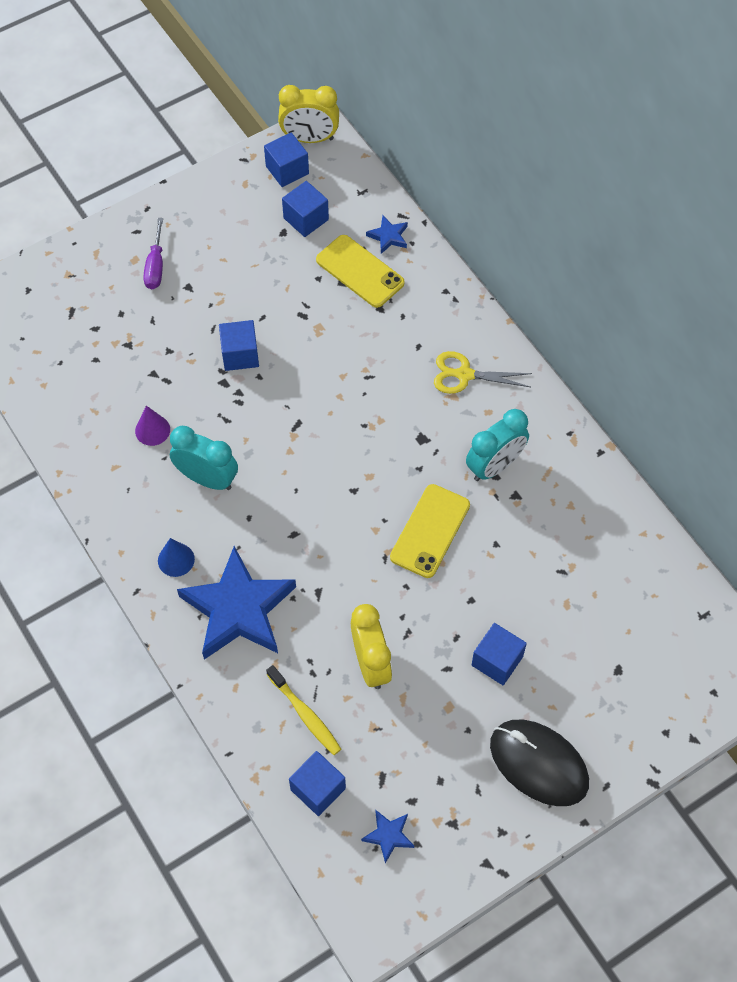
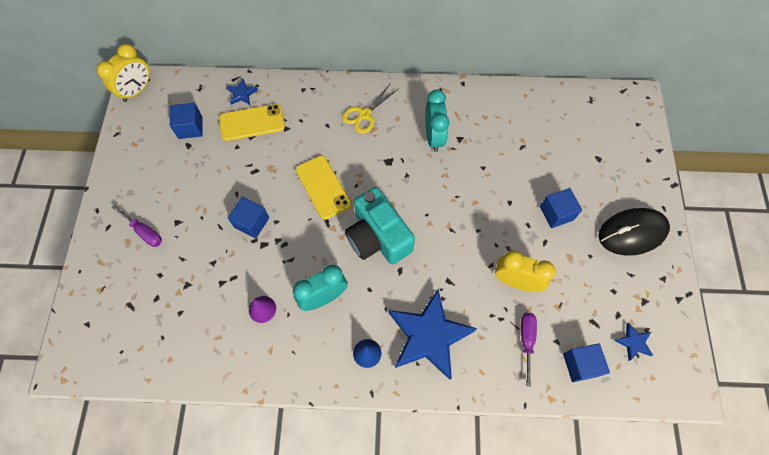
camera: 55 degrees left, 5 degrees up
blue cube [264,132,309,187] -> none
yellow toothbrush [266,665,341,755] -> purple screwdriver [521,313,537,387]
yellow phone [390,484,470,578] -> yellow phone moved to [296,155,351,220]
none -> turquoise camera [345,187,415,265]

